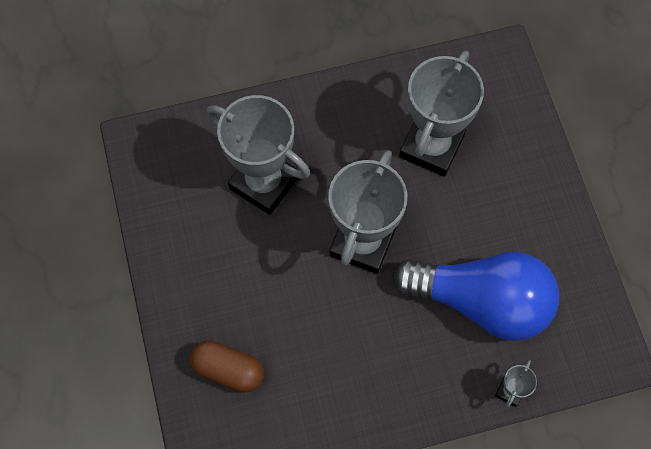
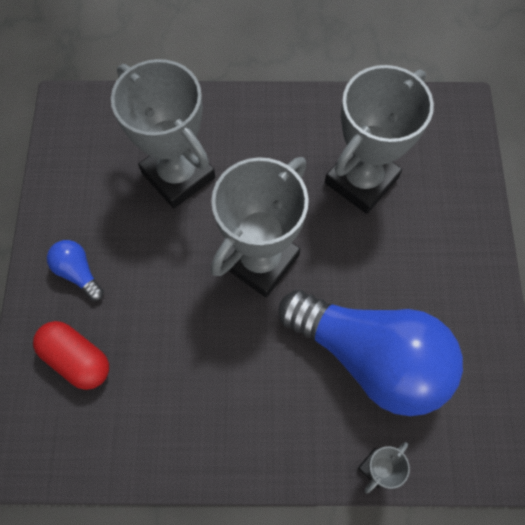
camera: 15 degrees right, 0 degrees up
brown capsule [190,340,264,393] -> red capsule [33,321,109,390]
none -> blue light bulb [47,240,104,301]

